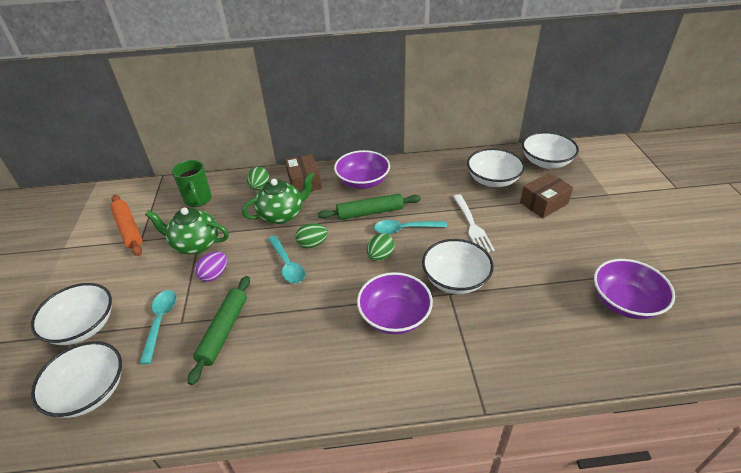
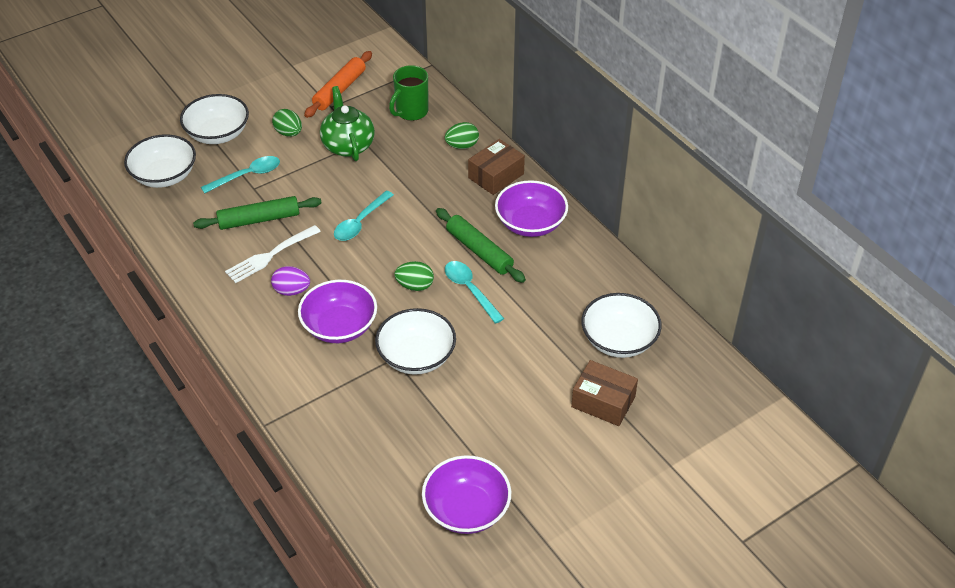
camera: 60 degrees right, 5 degrees up
purple egg [195,252,227,282] -> purple egg moved to [271,266,310,296]
green teapot [242,173,314,224] -> none
green egg [295,223,328,248] -> green egg moved to [272,109,302,137]
white fork [453,194,495,252] -> white fork moved to [225,225,321,283]
white bowl [522,132,579,169] -> none

